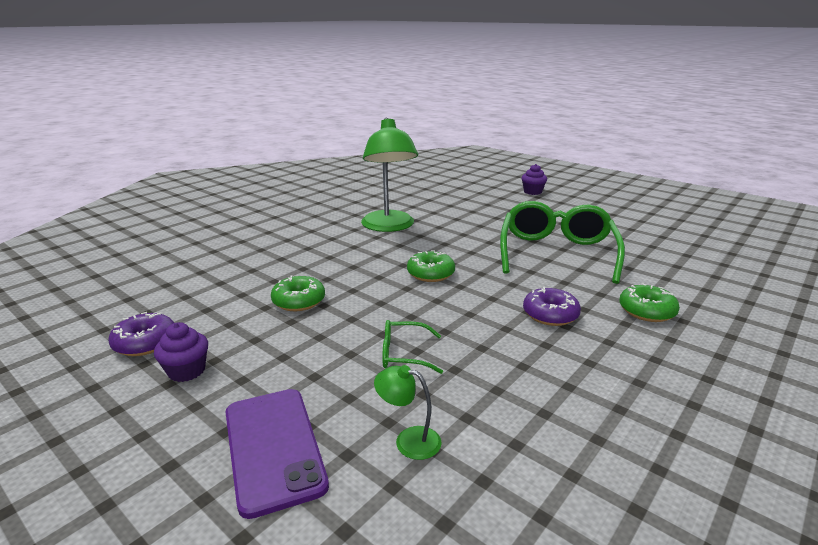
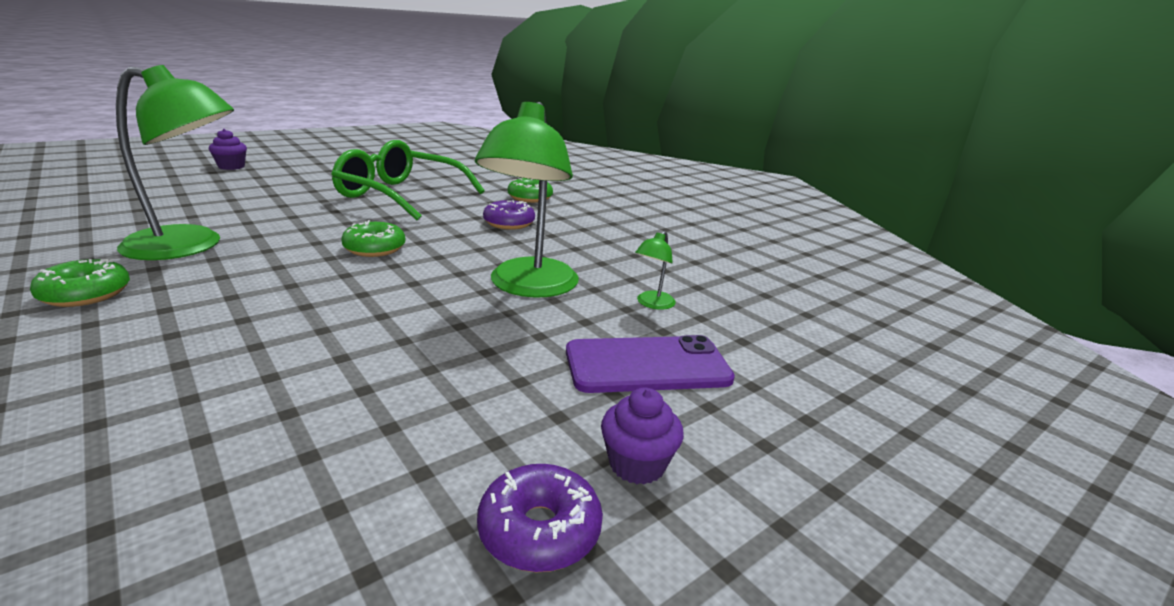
camera: 80 degrees left, 0 degrees up
purple donut [108,312,174,356] -> purple donut moved to [477,464,603,572]
purple cupcake [154,322,208,382] -> purple cupcake moved to [601,388,684,485]
green donut [271,276,325,311] -> green donut moved to [30,259,130,307]
green glasses [382,320,443,374] -> green lamp [475,102,579,298]

